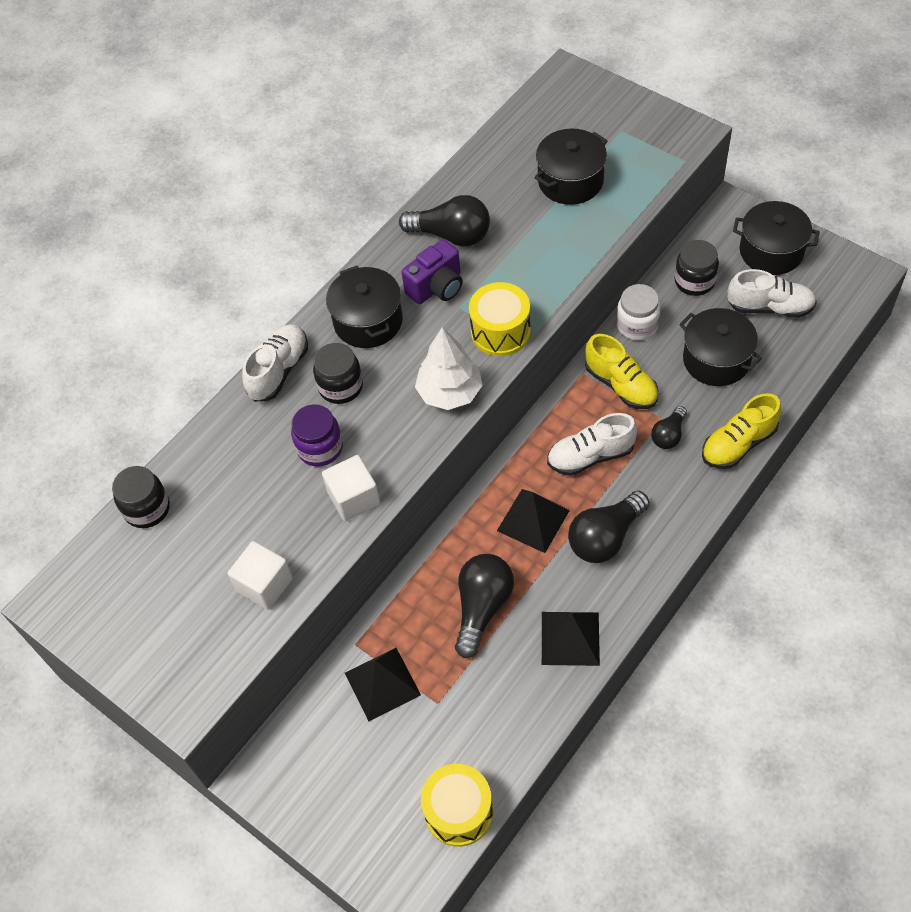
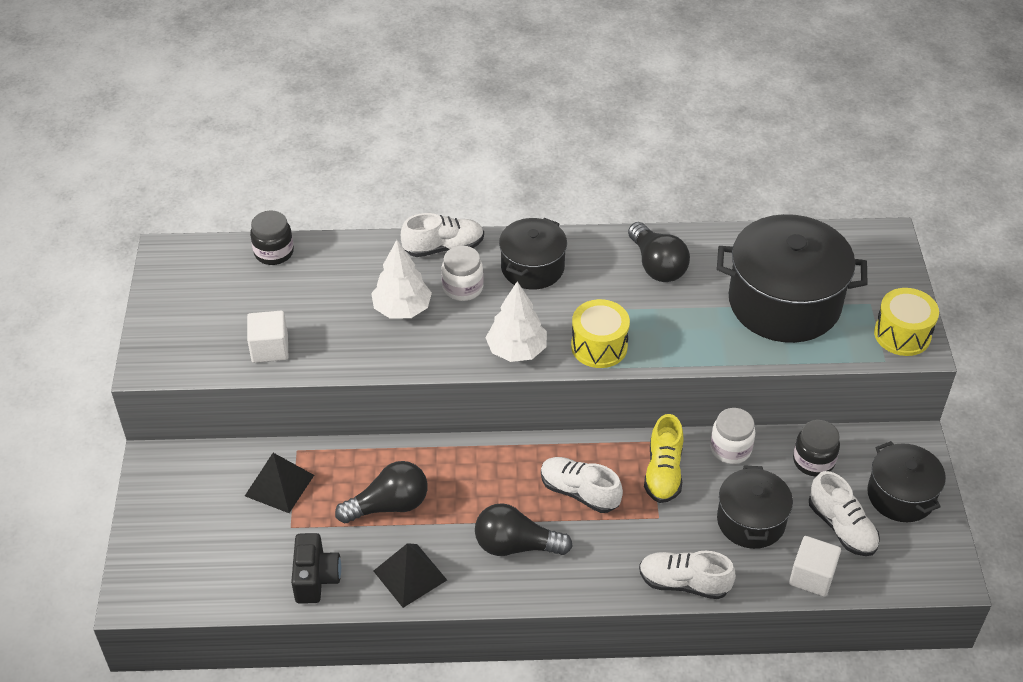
camera: 45 degrees right, 10 degrees down
purple jar [291,405,343,467] -> white tree [371,240,432,319]
black jar [313,343,363,404] -> white jar [441,246,484,301]
white cube [322,455,380,521] -> white cube moved to [789,536,841,597]
purple camera [402,239,462,304] -> none
yellow drum [421,764,493,847] -> yellow drum moved to [874,288,939,356]
black pyramid [497,489,570,553] -> none
black pot [534,129,607,205] -> black pot [717,214,867,343], size x1.73
black light bulb [651,406,687,449] -> none
yellow shoe [702,393,781,469] -> white shoe [639,551,736,599]
none -> black camera [291,533,341,604]

